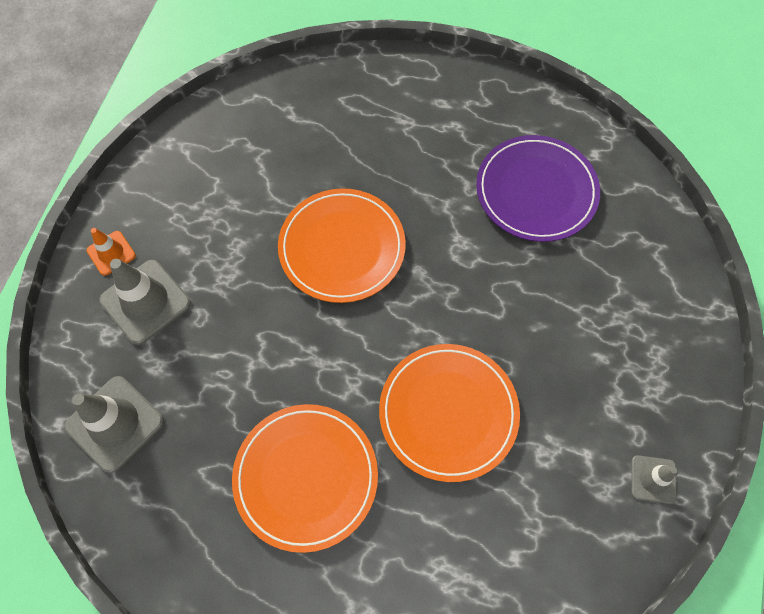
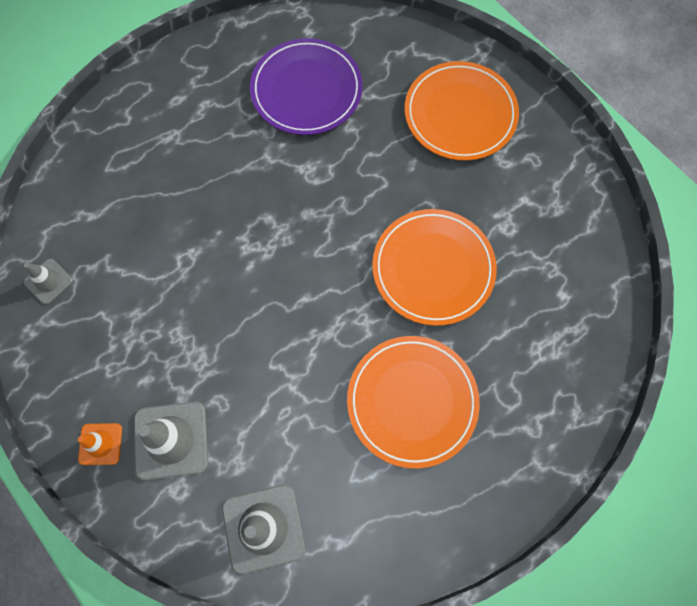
camera: 55 degrees left, 5 degrees up
orange plate [278,188,406,303] -> orange plate moved to [405,61,519,161]
grey traffic cone [631,455,677,504] -> grey traffic cone moved to [24,259,73,305]

